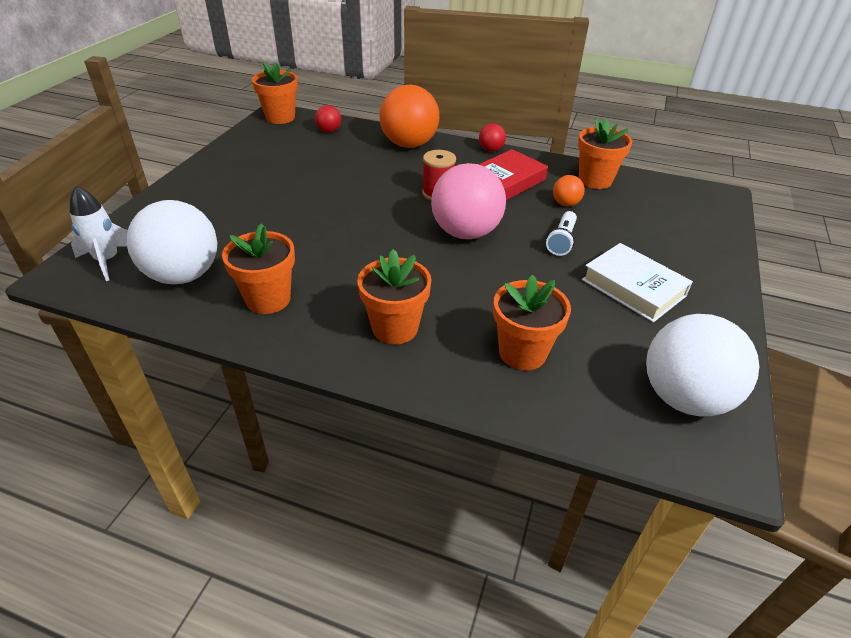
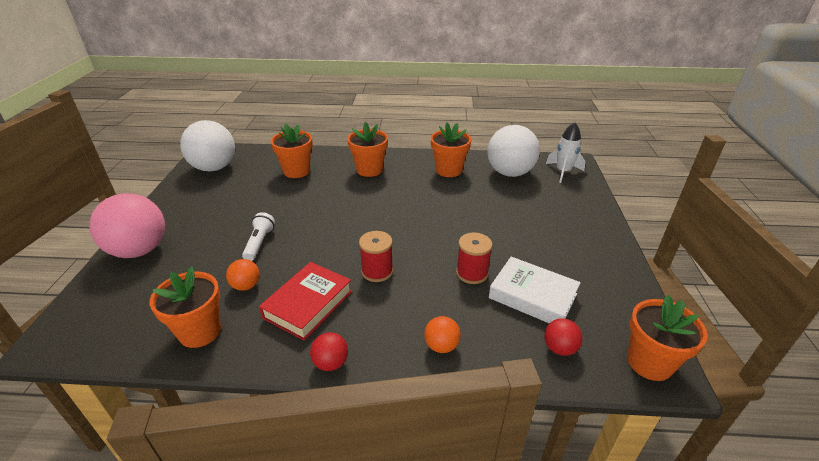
camera: 165 degrees right, 5 degrees down
orange ball [379,85,439,148] -> orange ball [424,316,461,353], size x0.45
pink ball [431,163,506,239] -> pink ball moved to [89,193,165,258]
white book [582,243,693,322] -> white book moved to [489,257,581,323]
none -> red spool [456,233,492,284]

